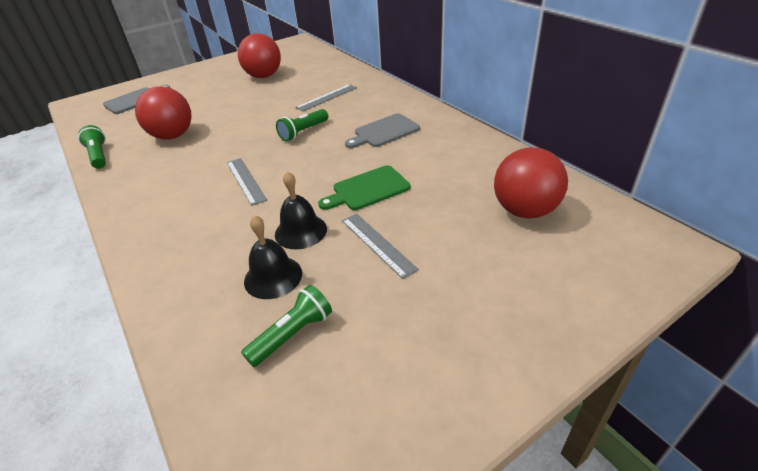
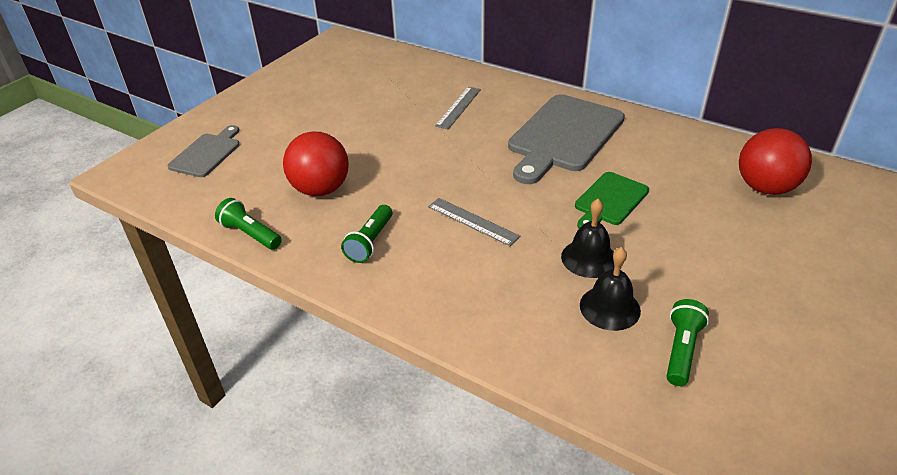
camera: 25 degrees left, 0 degrees up
red ball [238,33,281,78] -> none
green flashlight [276,109,328,141] -> green flashlight moved to [341,205,392,263]
grey ruler [342,213,419,279] -> none
grey cutting board [345,113,420,148] -> grey cutting board [508,94,625,184], size x1.82

